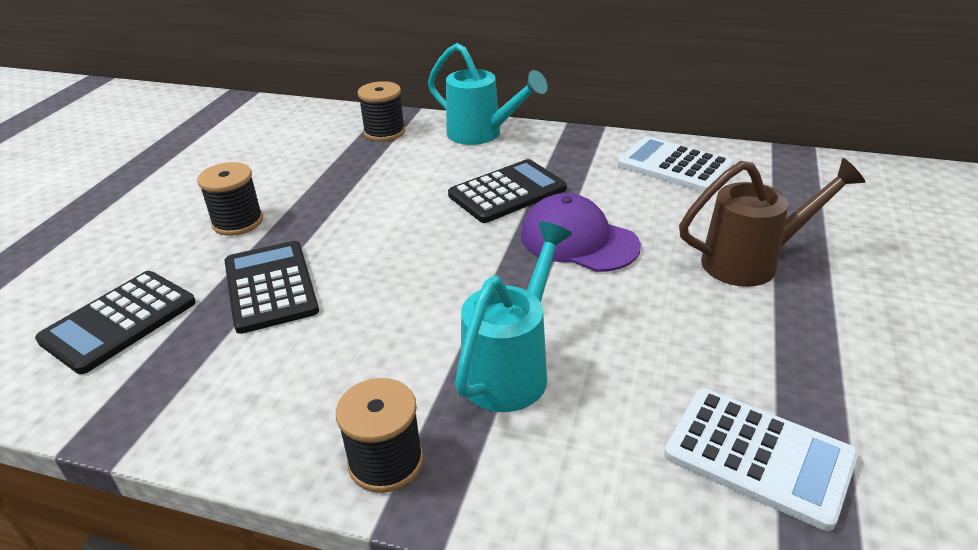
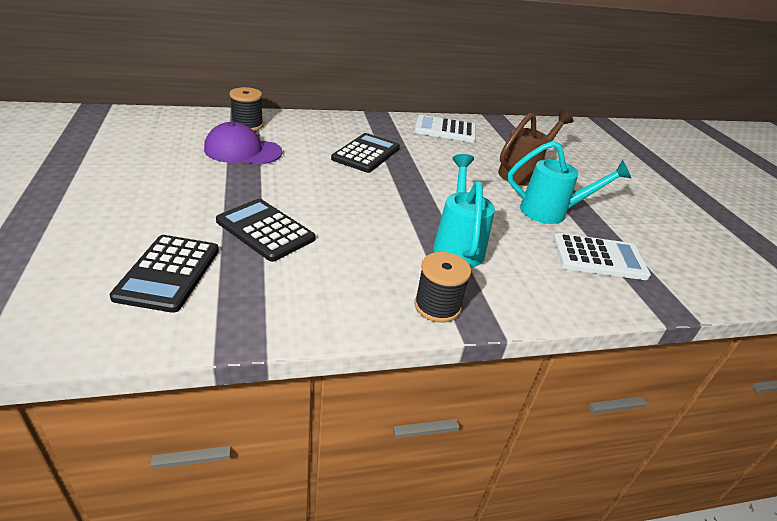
camera: 35 degrees left, 0 degrees up
black spool [197,162,263,236] -> none
turquoise watering can [428,43,548,145] -> turquoise watering can moved to [508,141,631,224]
purple cap [521,193,641,272] -> purple cap moved to [204,122,282,165]

